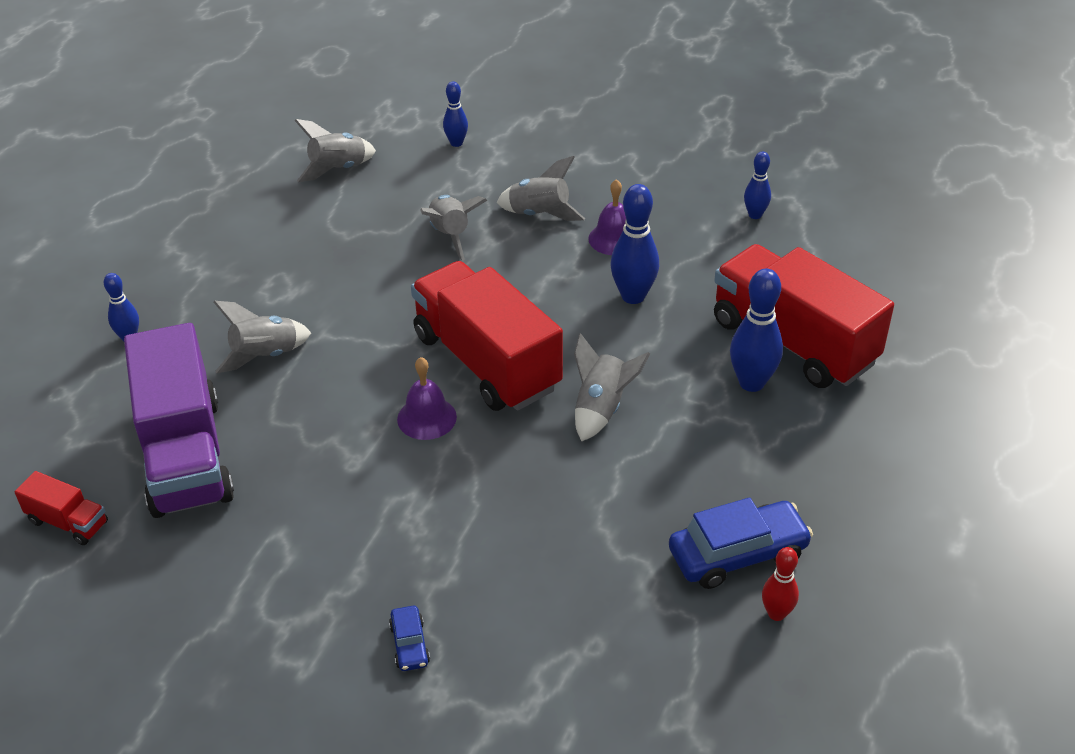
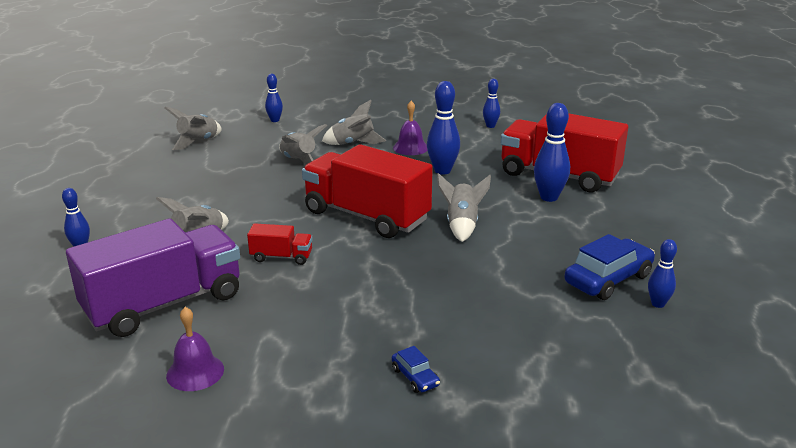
camera: 20 degrees left, 15 degrees down
red truck [15,471,108,545] -> red truck moved to [247,223,313,265]
purple truck [124,323,234,518] -> purple truck turned 90 degrees counterclockwise [66,219,240,337]
purple bell [397,357,457,440] -> purple bell moved to [166,307,224,391]
red bowling pin [762,547,799,621] -> blue bowling pin [648,239,677,308]

